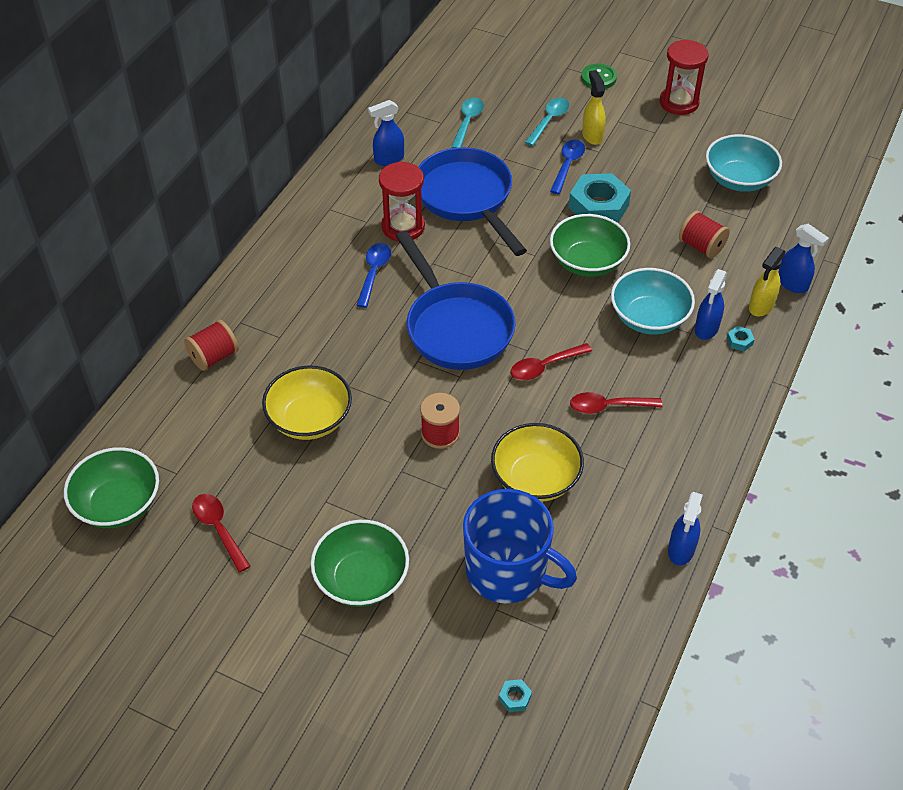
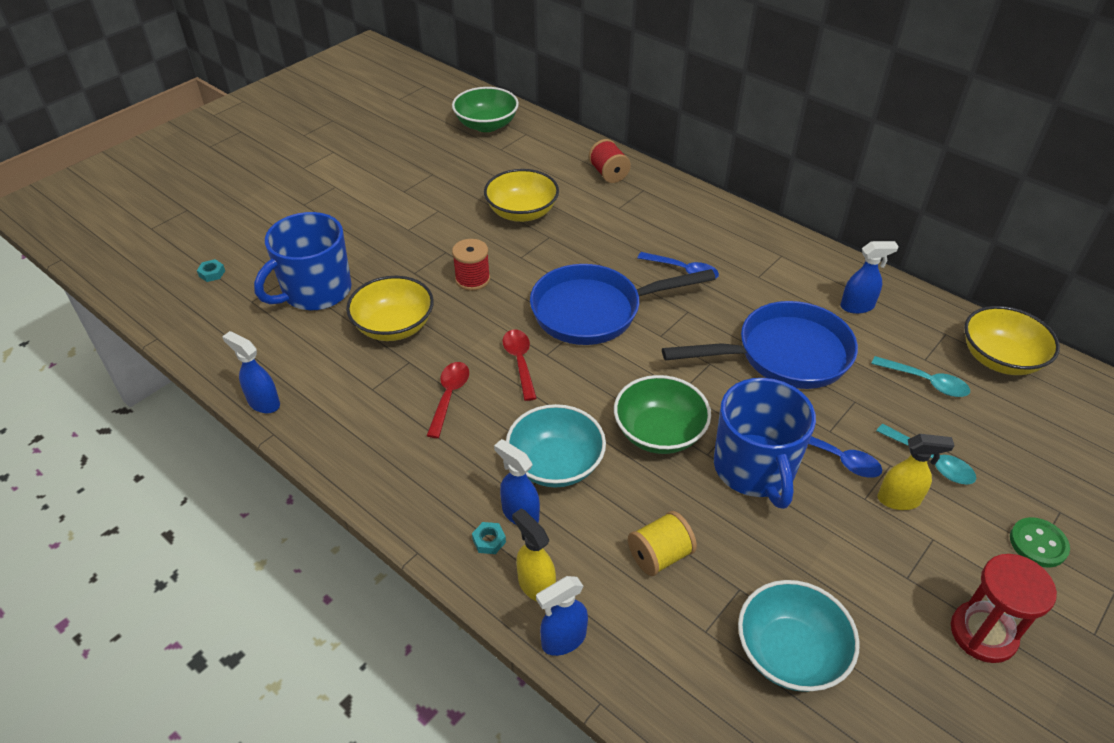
camera: 105 degrees right, 5 degrees down
red spoon [192,494,250,572] -> none
green bowl [311,520,409,607] -> none
blue spray bottle [368,100,404,166] -> blue spray bottle turned 90 degrees clockwise [840,241,899,314]
red hourglass [379,162,425,242] -> none
turquoise nut [568,173,631,223] -> blue mug [714,378,816,509]
red spool [679,211,730,258] -> yellow spool [628,511,697,576]
none -> yellow bowl [964,306,1060,375]

